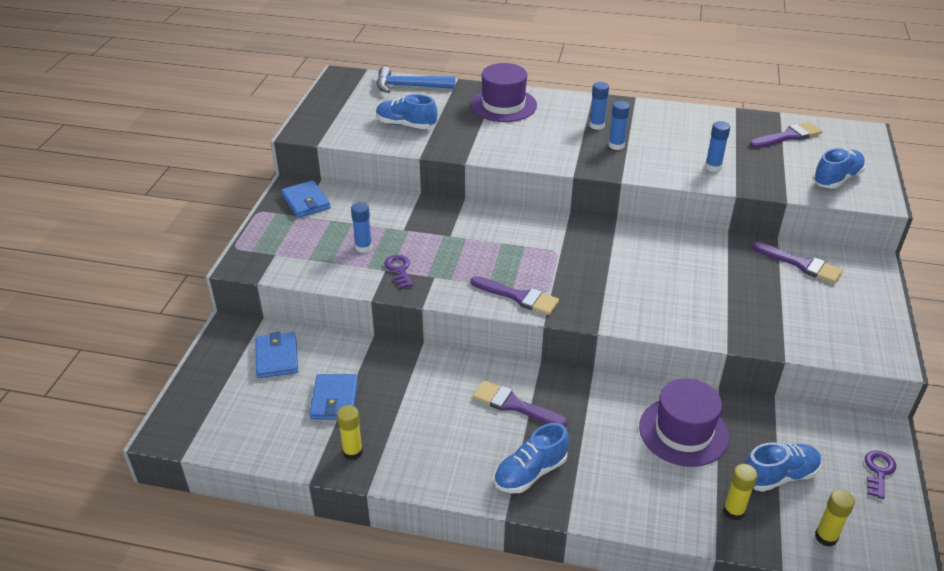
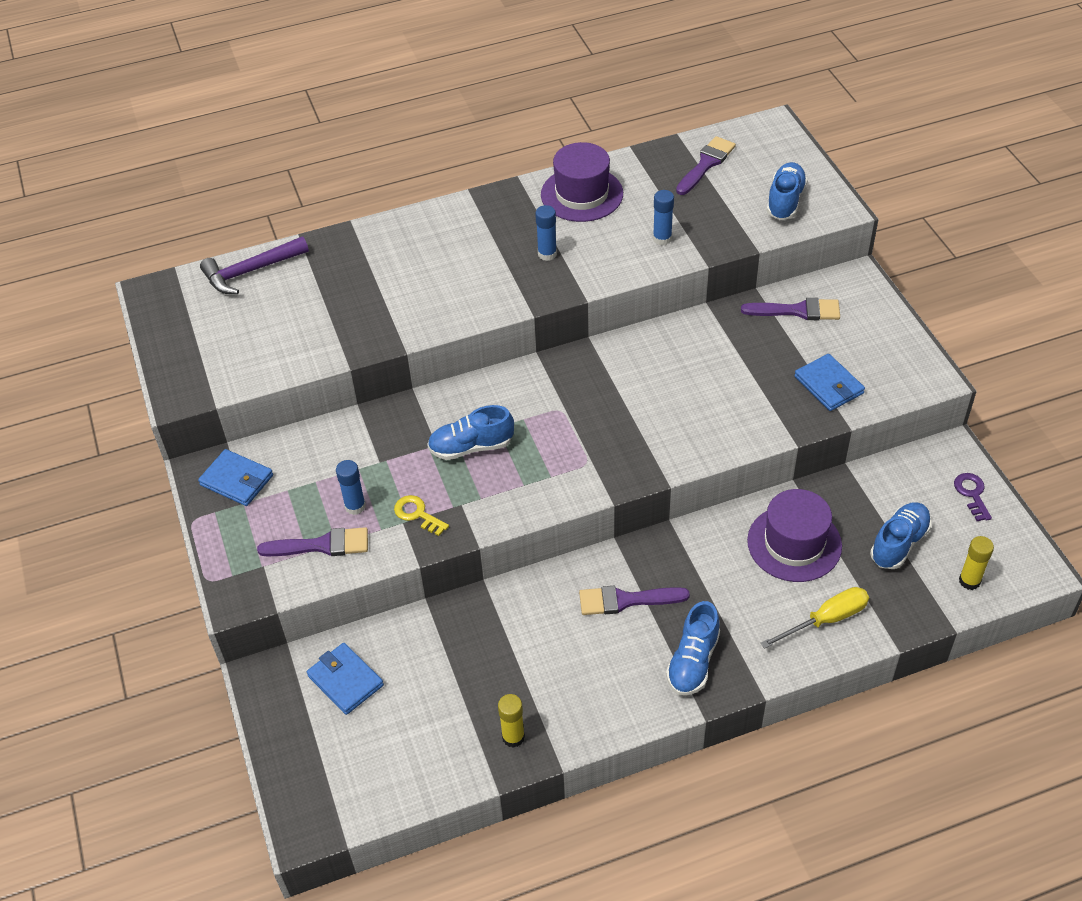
camera: 30 degrees left, 10 degrees up
blue wallet [309,374,358,420] -> blue wallet moved to [794,354,865,411]
blue shoe [376,94,438,129] -> blue shoe moved to [427,405,514,460]
blue hammer [377,67,455,93] -> purple hammer [200,236,309,294]
purple key [384,255,413,288] -> yellow key [394,495,449,536]
purple hat [470,63,537,122] -> purple hat moved to [541,142,623,222]
purple brush [471,276,559,315] -> purple brush moved to [257,527,368,556]
blue glue stick [589,82,609,130] -> none
yellow glue stick [723,464,758,521] -> none
none -> yellow screwdriver [761,587,869,649]

